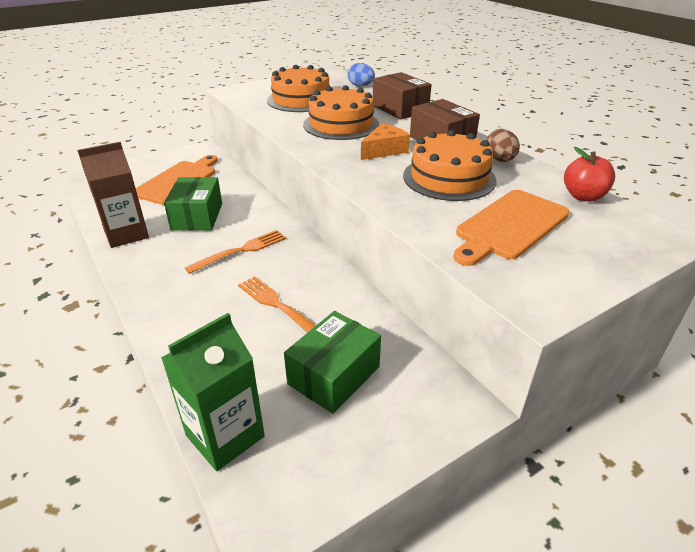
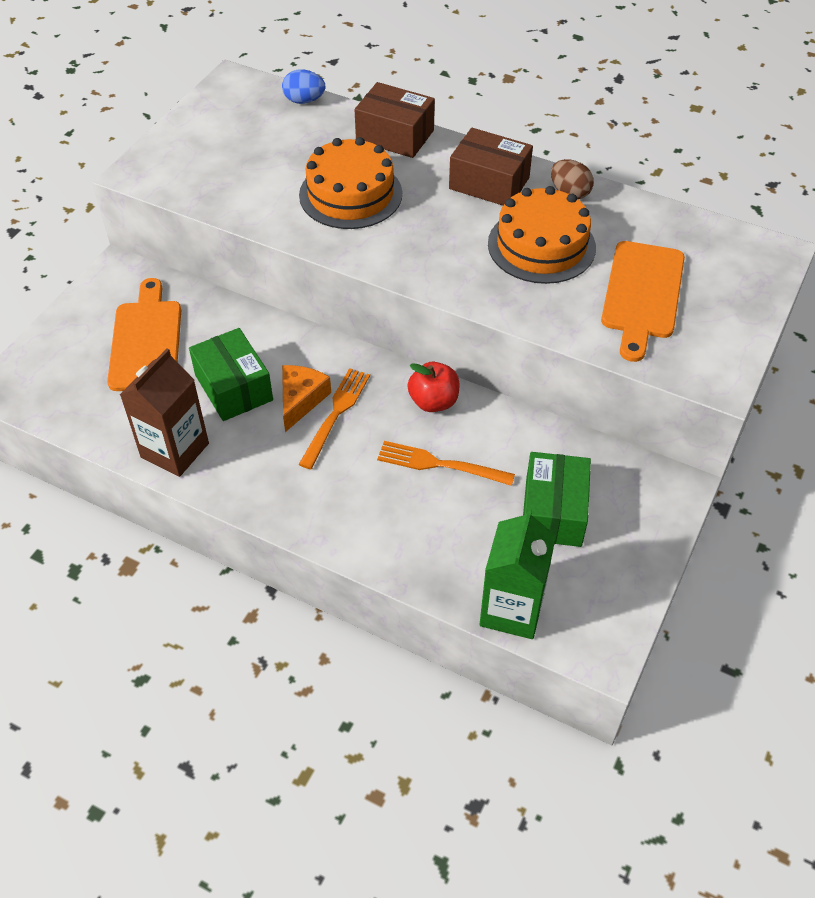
camera: 30 degrees left, 15 degrees up
orange cake [267,65,330,112] -> none
orange cheese [361,123,410,160] -> orange cheese moved to [282,365,331,432]
red apple [564,147,615,202] -> red apple moved to [407,362,459,412]

